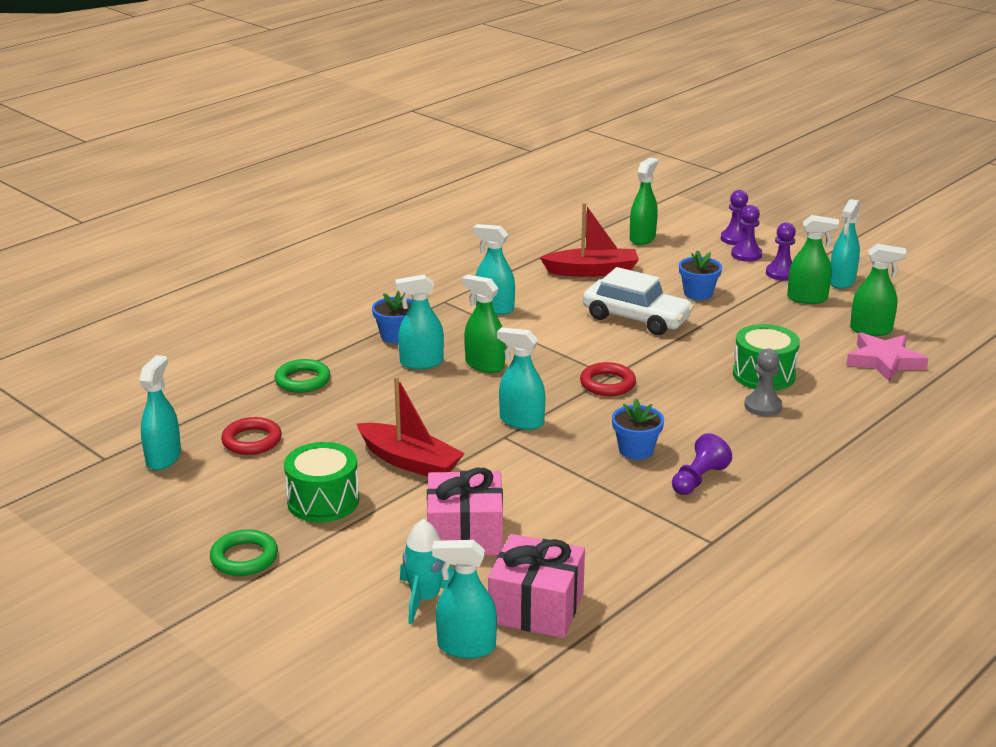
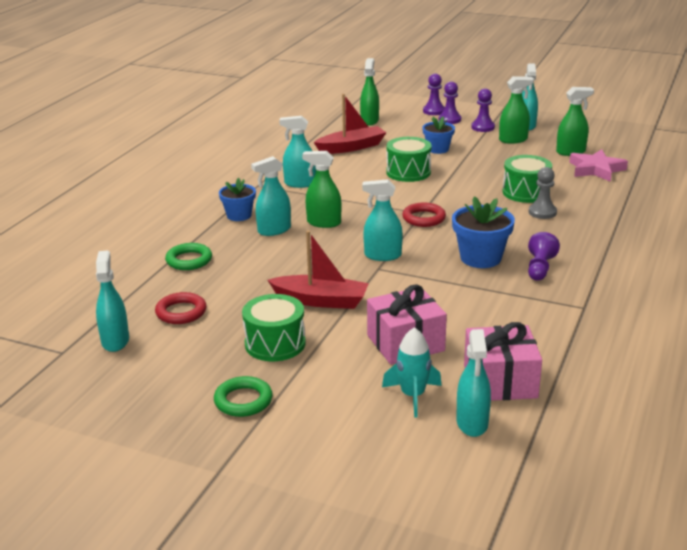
camera: 20 degrees left, 0 degrees up
turquoise spray bottle [432,540,497,659] -> turquoise spray bottle turned 75 degrees counterclockwise [456,329,491,437]
white car [583,267,694,335] -> green drum [386,137,431,182]
blue flower pot [612,399,664,460] -> blue flower pot [452,196,515,268], size x1.52

